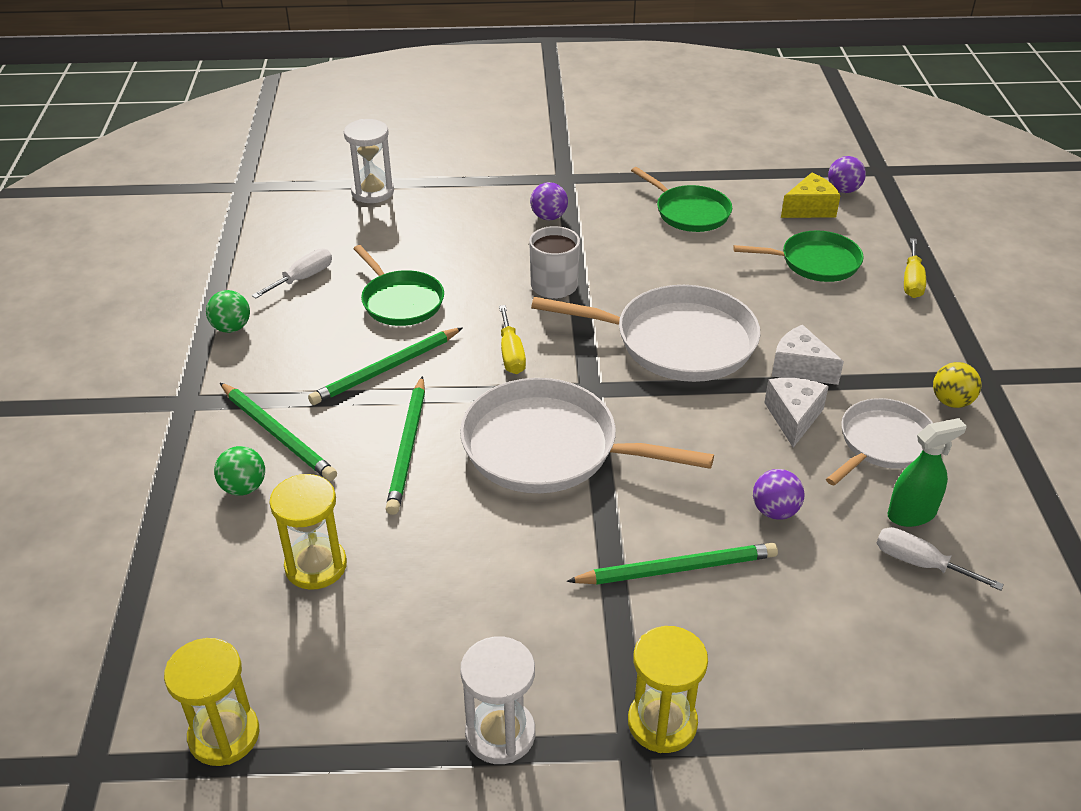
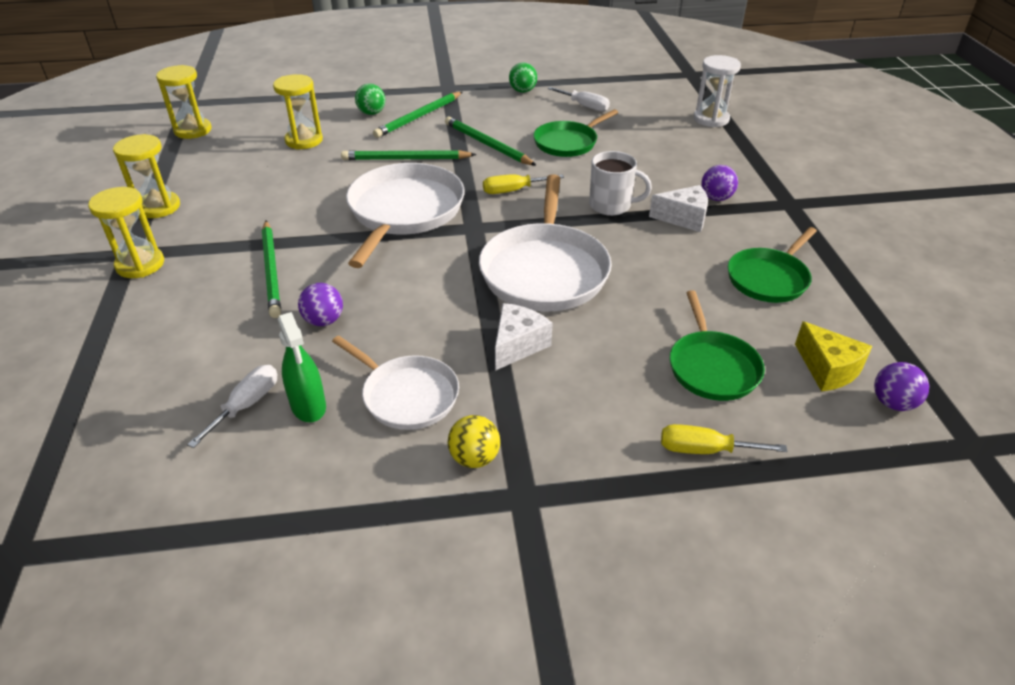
camera: 85 degrees right, 0 degrees up
white hourglass [460,636,535,764] -> yellow hourglass [113,134,180,218]
white cheese [764,378,829,448] -> white cheese moved to [649,185,708,232]

